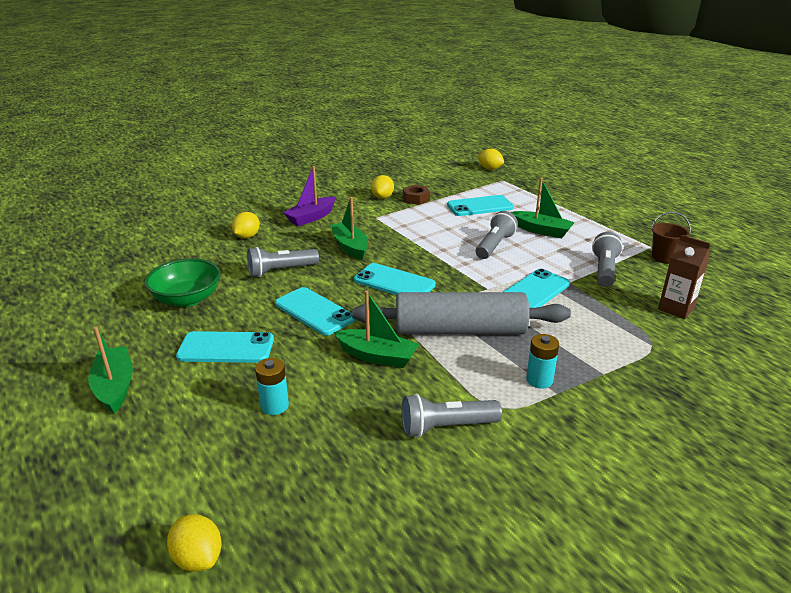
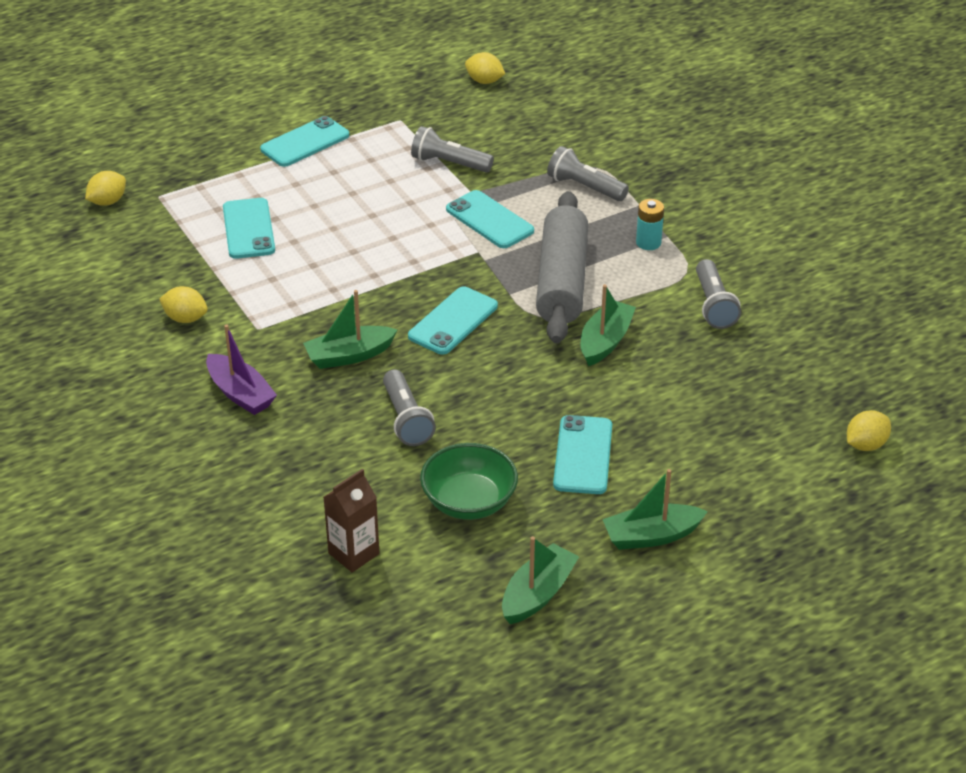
camera: 85 degrees left, 10 degrees up
yellow lemon [232,212,260,238] -> yellow lemon moved to [465,52,505,84]
turquoise battery [255,358,289,415] -> none
turquoise phone [275,287,355,336] -> turquoise phone moved to [260,116,349,167]
brown nut [403,185,430,205] -> none
grey flashlight [476,211,518,259] -> grey flashlight moved to [547,146,629,201]
green boat [511,178,575,238] -> green boat moved to [502,536,579,624]
brown bucket [651,212,691,263] -> none
brown carton [658,235,710,319] -> brown carton moved to [323,469,380,572]

